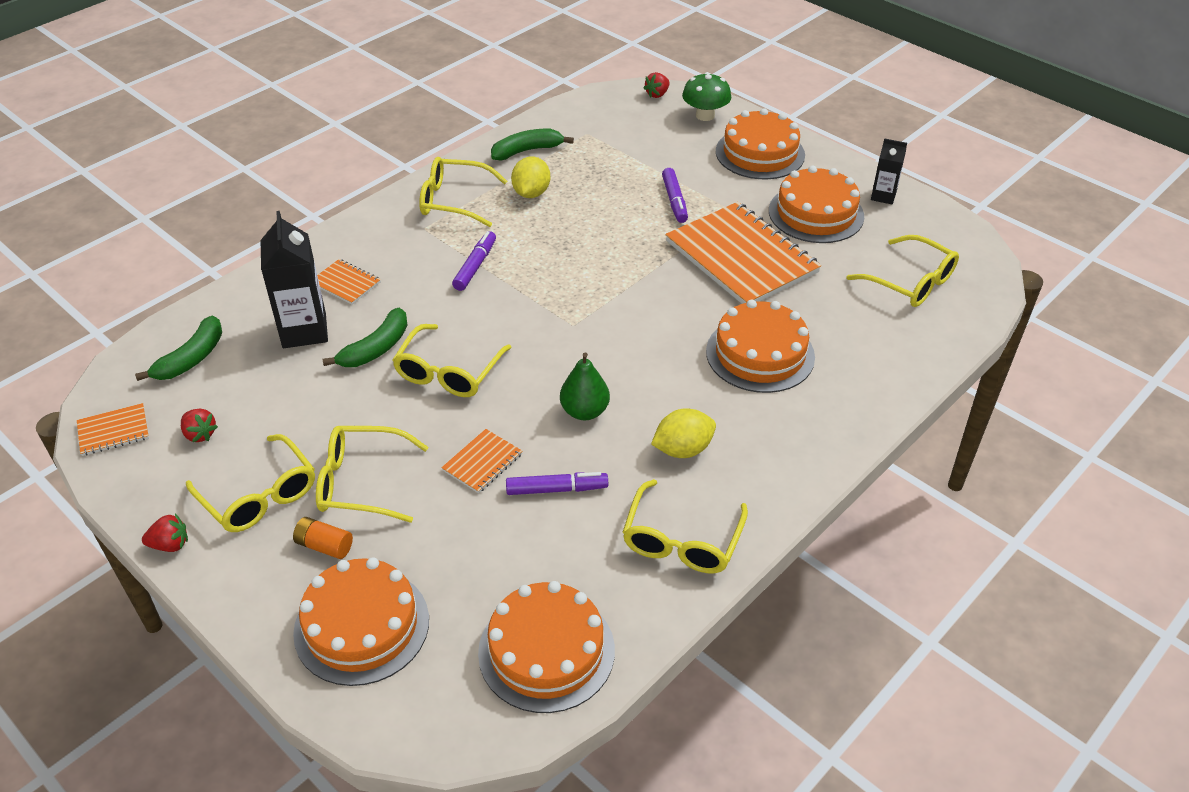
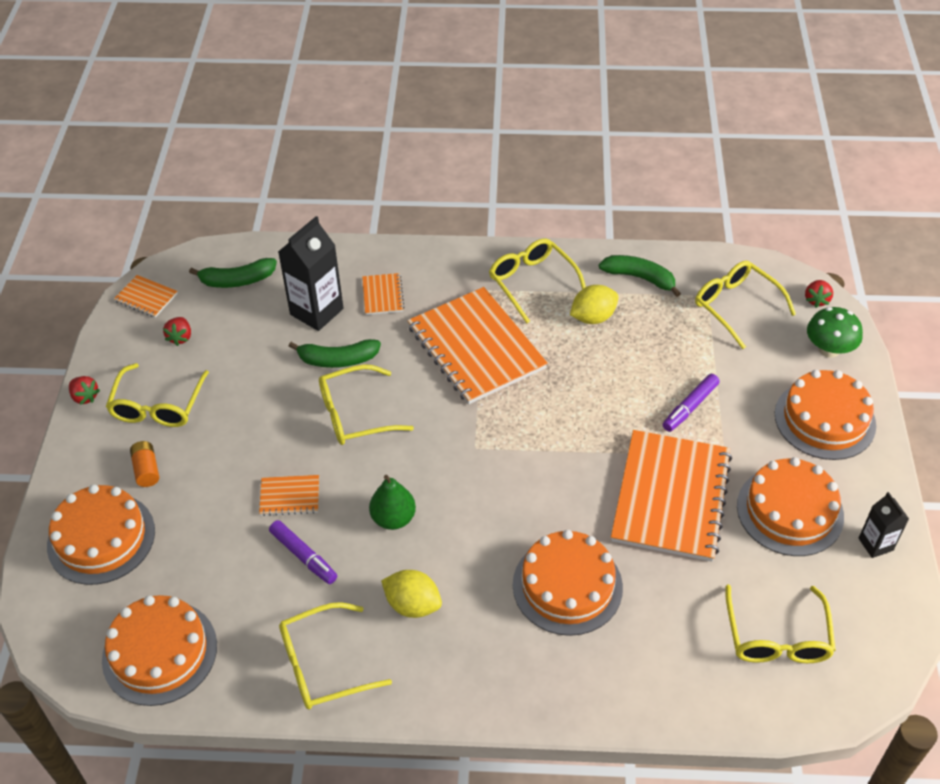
camera: 50 degrees right, 5 degrees up
yellow glasses [316,426,429,523] -> yellow glasses moved to [695,260,796,349]
purple marker [452,231,496,291] -> orange notebook [407,287,548,404]
red strawberry [644,72,670,98] -> red strawberry turned 75 degrees counterclockwise [805,280,833,308]

